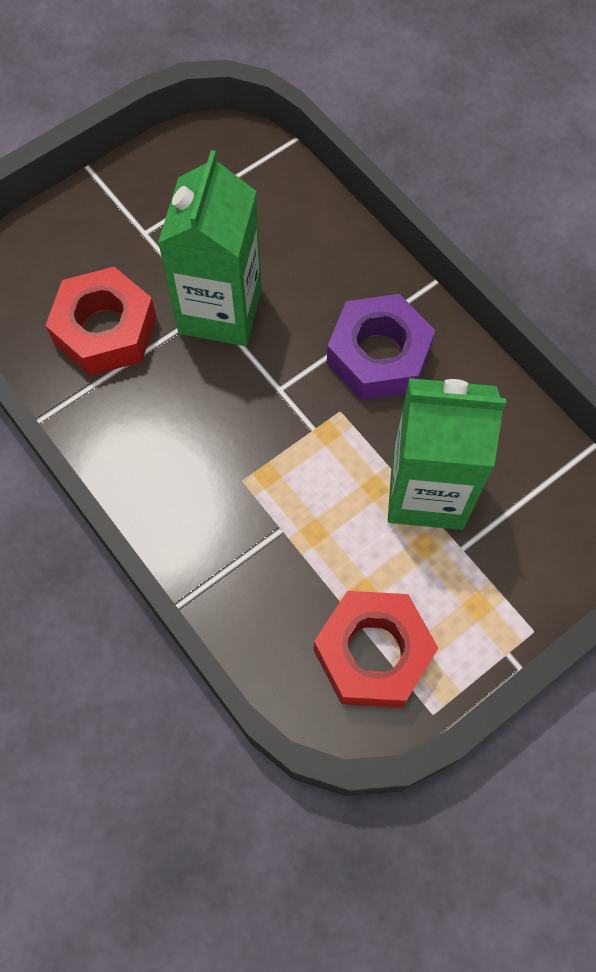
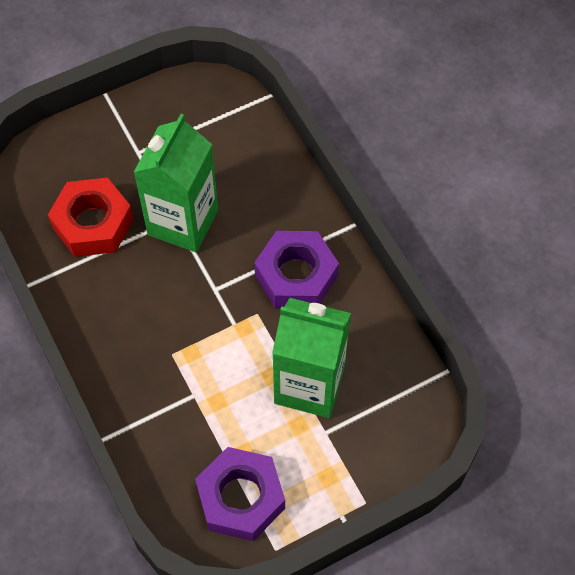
camera: 10 degrees right, 5 degrees down
red nut [314,591,438,708] -> purple nut [195,447,285,541]

